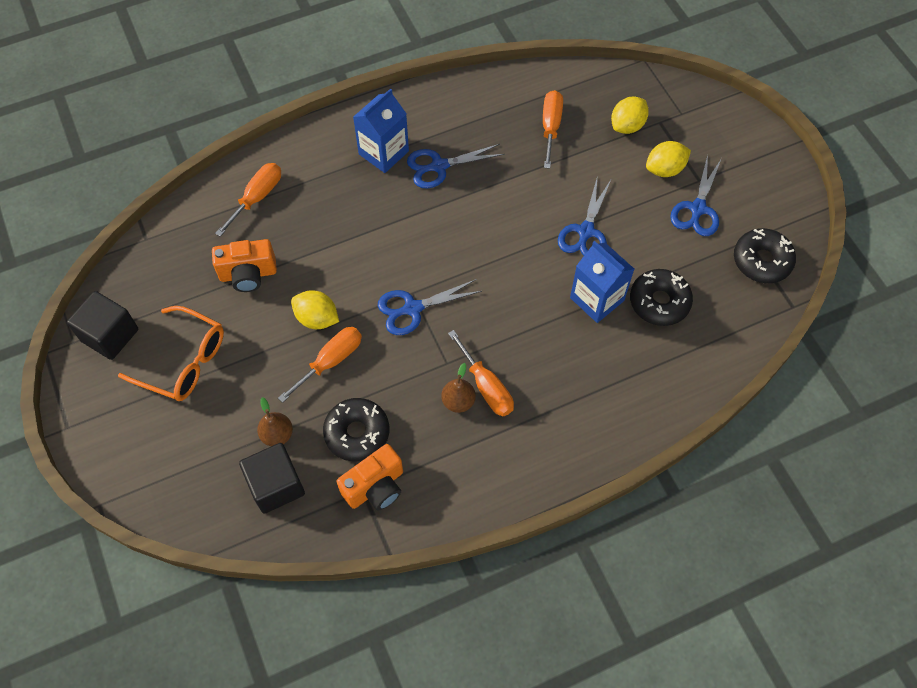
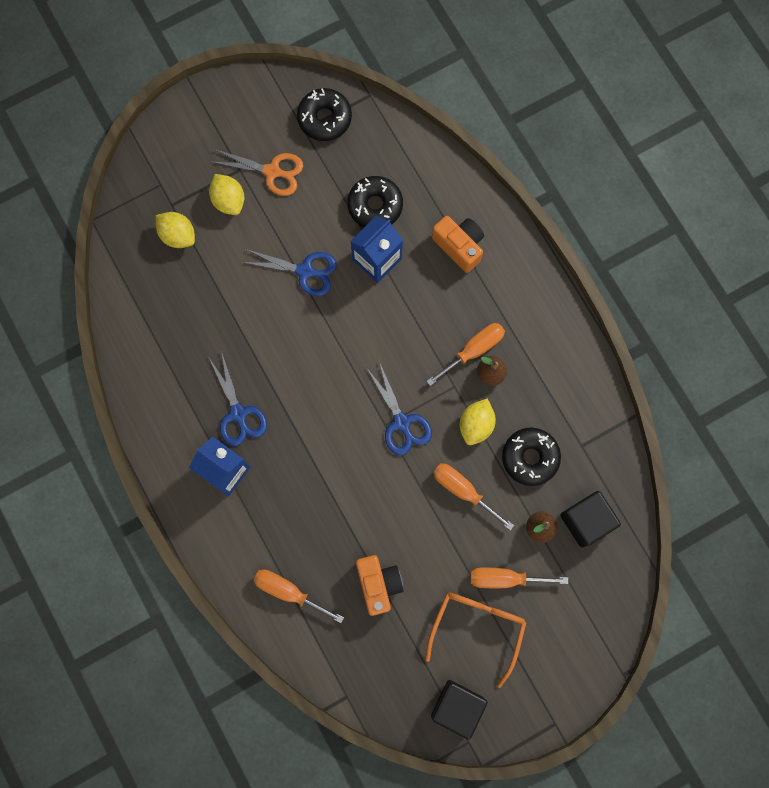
camera: 95 degrees left, 15 degrees up
yellow lemon [291,290,339,329] -> yellow lemon moved to [460,399,496,445]
orange camera [337,444,403,510] -> orange camera moved to [432,216,484,273]
orange screwdriver [543,90,563,169] -> orange screwdriver moved to [470,567,568,588]
blue scissors [670,155,722,236] -> orange scissors [212,149,303,196]

